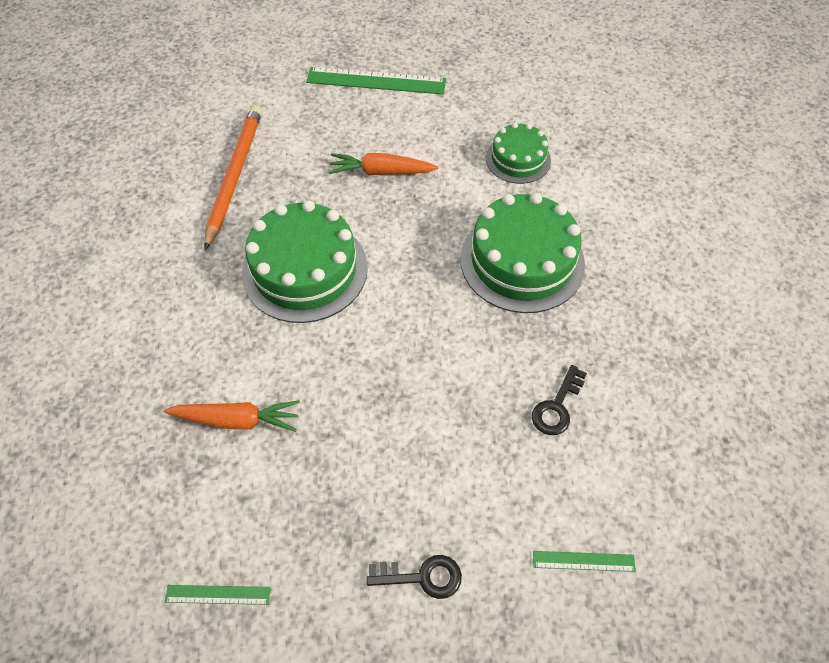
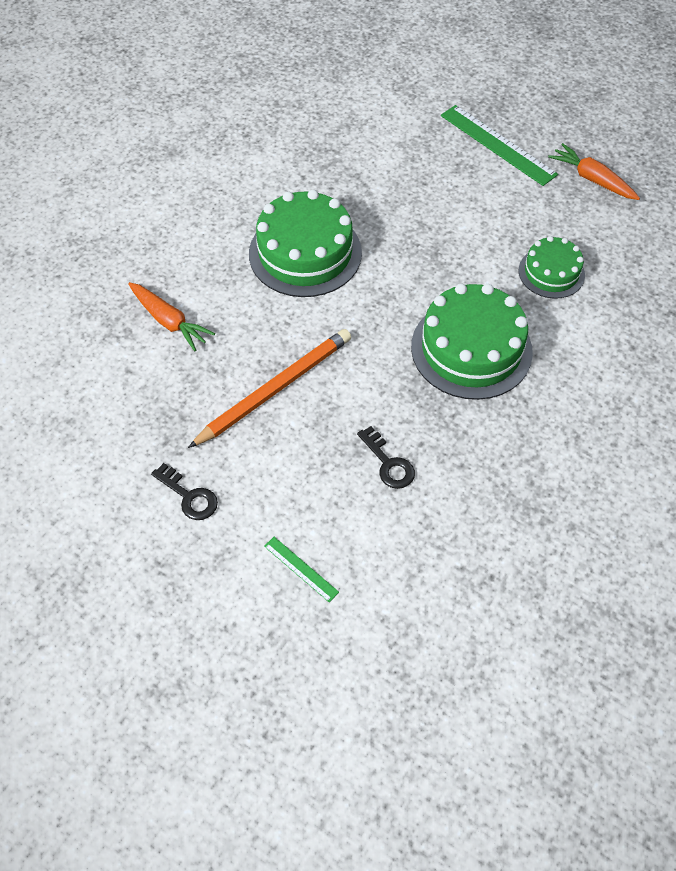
camera: 40 degrees right, 0 degrees up
green ruler [165,585,271,605] -> none
orange pencil [204,105,262,250] -> orange pencil moved to [188,329,351,448]
orange carrot [328,153,438,175] -> orange carrot moved to [548,143,640,200]
black key [532,365,587,435] -> black key turned 105 degrees counterclockwise [357,426,415,489]

